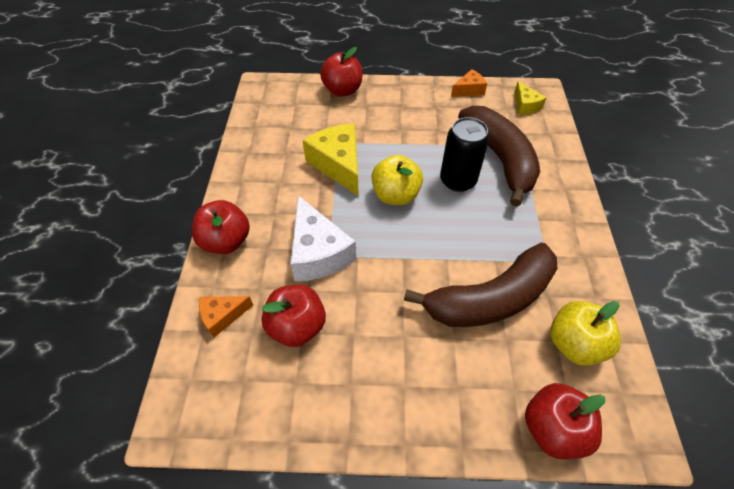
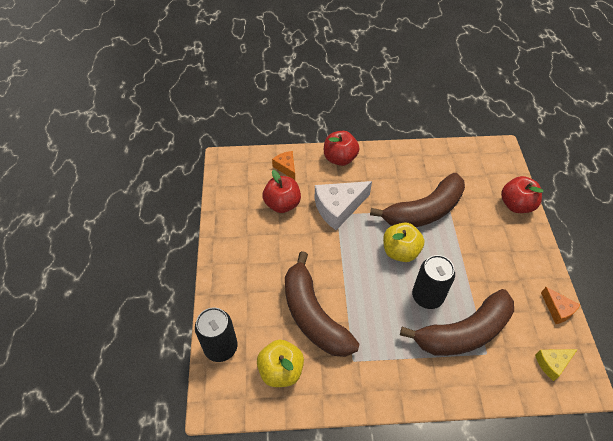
camera: 85 degrees right, 0 degrees up
yellow cheese [302,123,358,196] -> brown banana [370,173,465,227]
red apple [525,383,605,460] -> black can [195,307,238,362]

